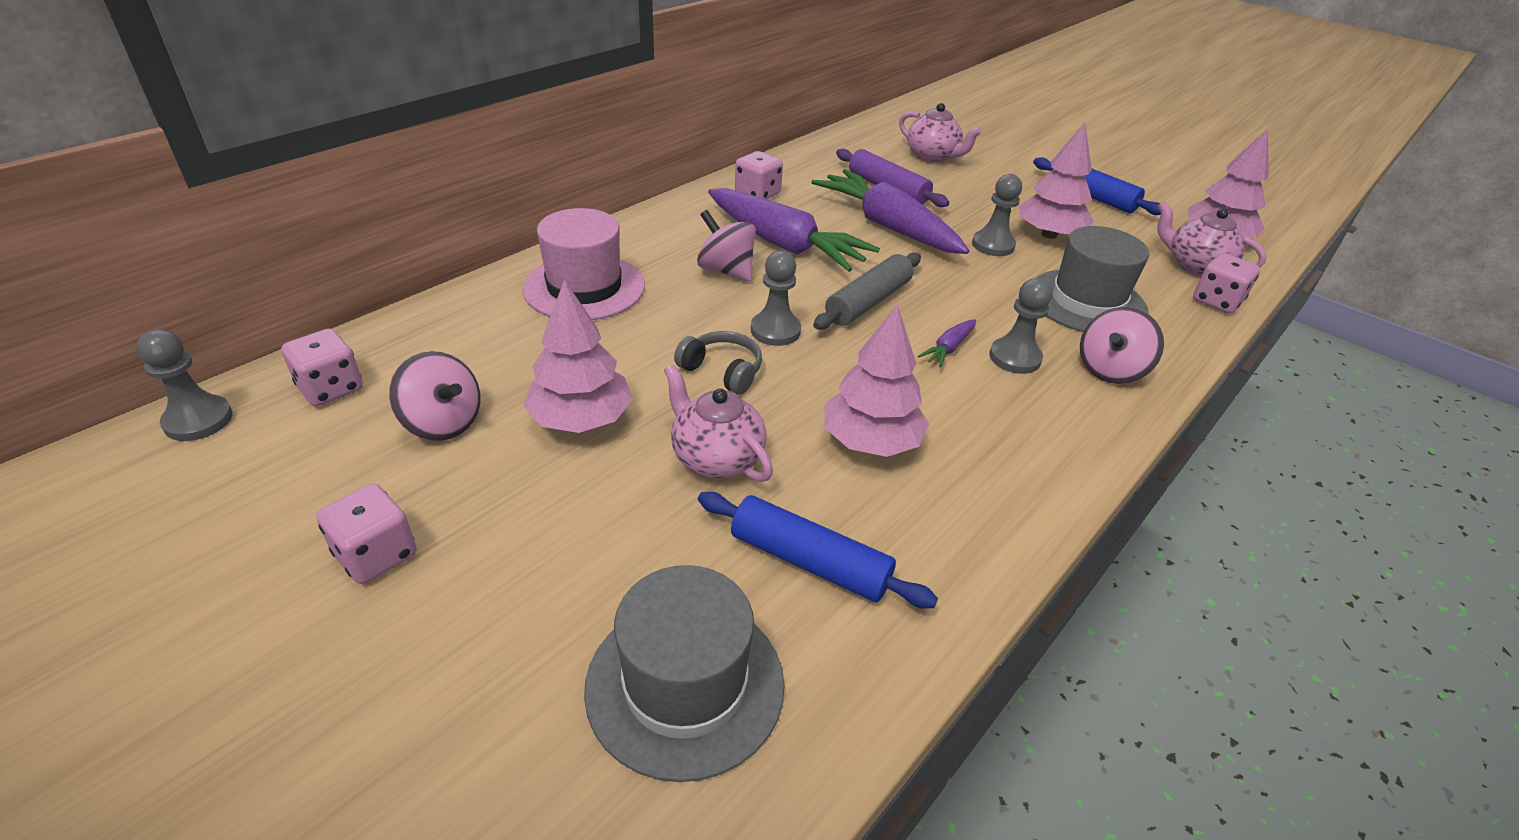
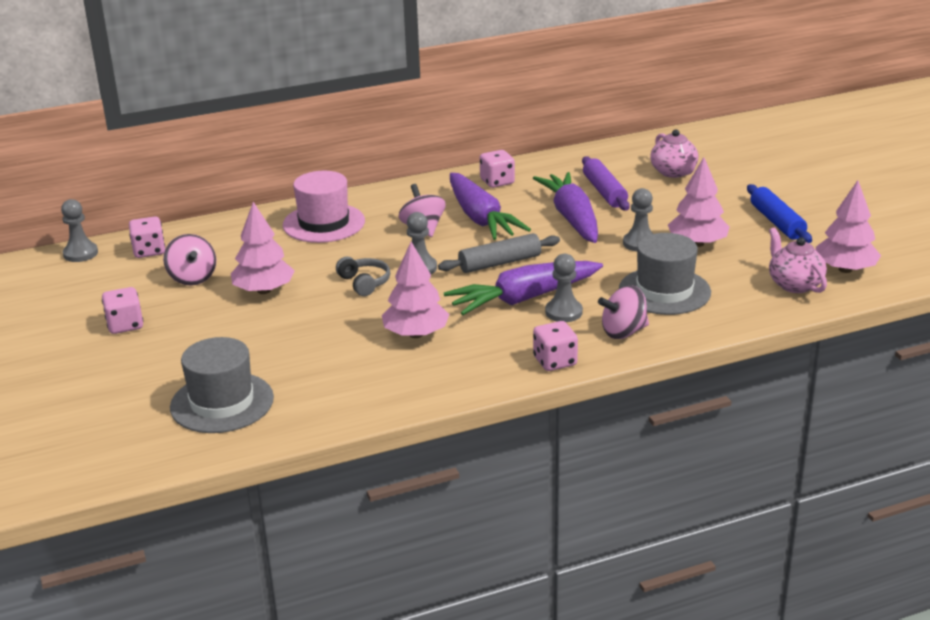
camera: 30 degrees right, 10 degrees down
pink teapot [664,364,773,482] -> none
blue rolling pin [698,492,938,608] -> none
purple carrot [918,319,976,368] -> purple carrot [444,261,603,315], size x2.42
pink dice [1193,253,1260,314] -> pink dice moved to [533,321,578,371]

